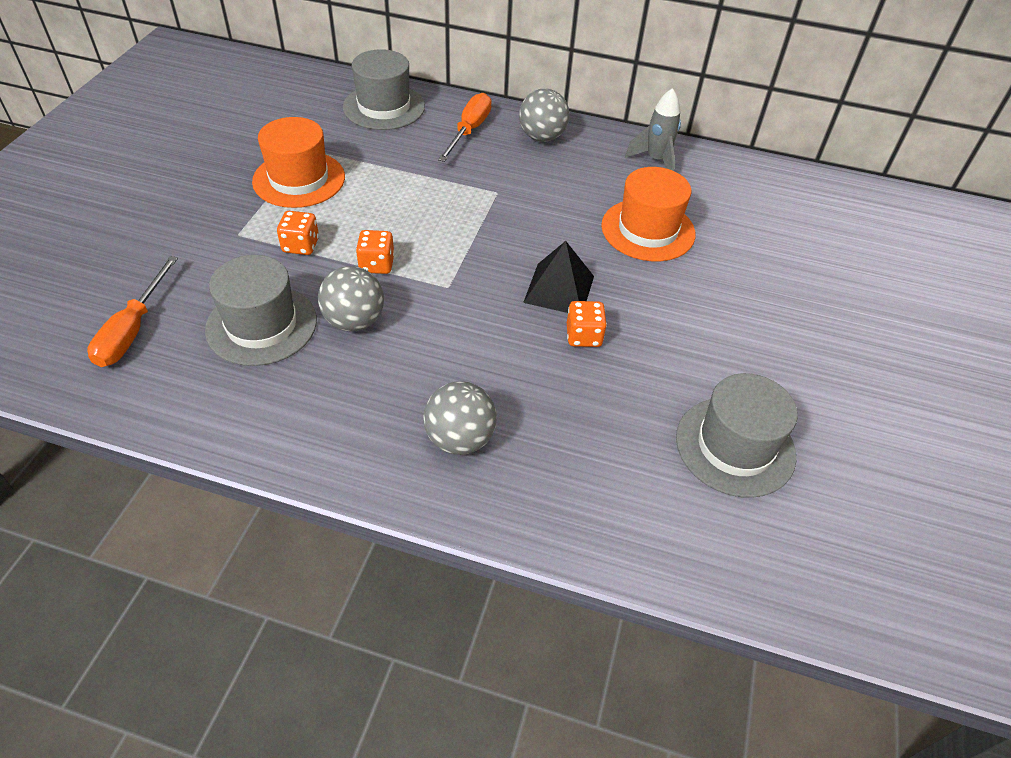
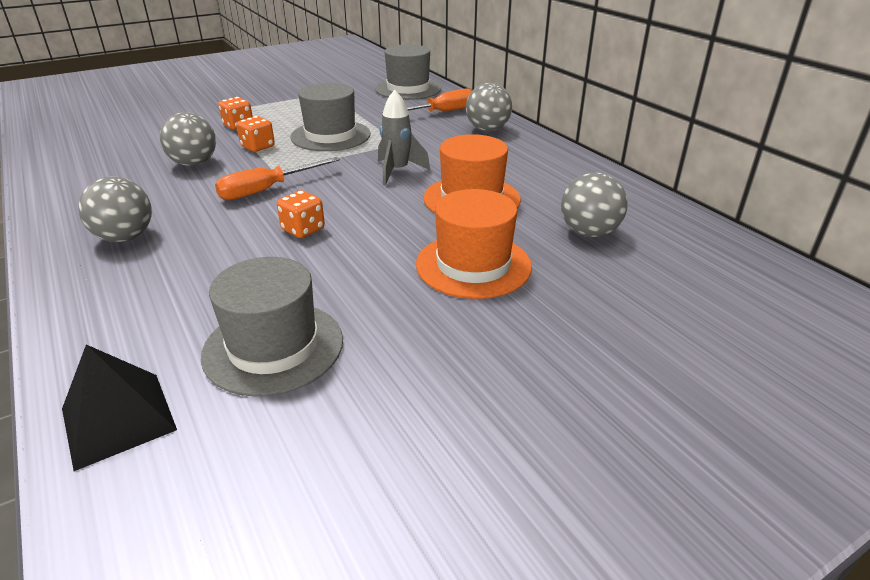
camera: 45 degrees right, 15 degrees down
orange screwdriver [87,256,178,367] -> orange screwdriver moved to [215,157,340,200]
grey hat [205,255,317,366] -> grey hat moved to [290,83,371,151]
orange hat [252,117,345,208] -> orange hat moved to [416,189,532,299]
black pyramid [523,241,594,313] -> black pyramid moved to [62,345,177,471]
grey rocket [625,88,681,171] -> grey rocket moved to [378,90,430,186]
none -> grey ball [561,172,628,237]

